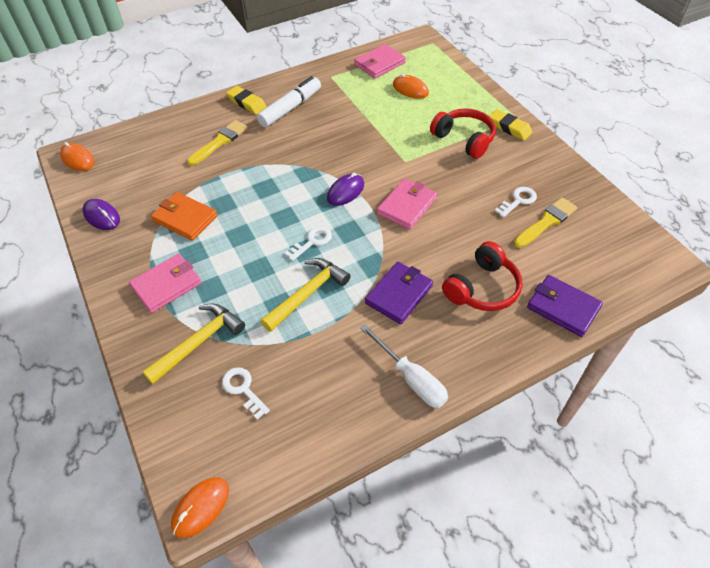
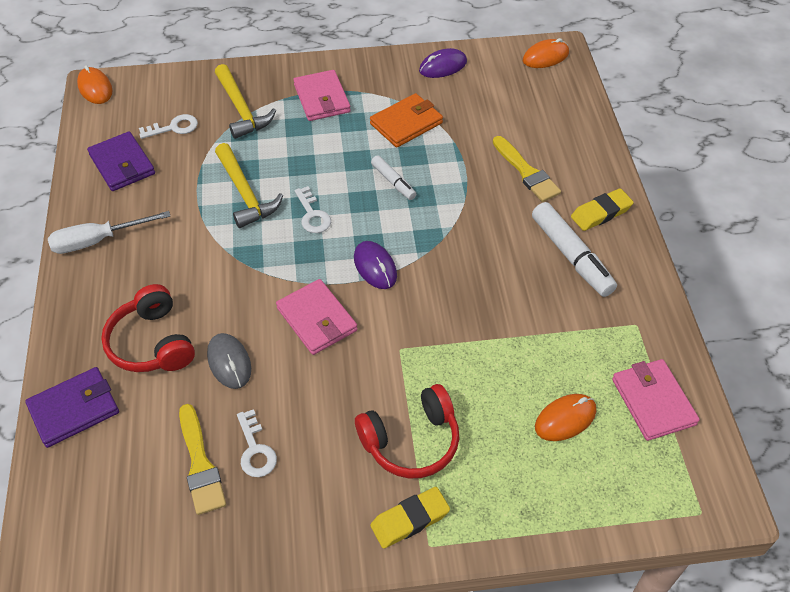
camera: 110 degrees right, 0 degrees up
purple wallet [365,262,433,324] -> purple wallet moved to [87,132,155,191]
none -> grey mouse [207,333,251,389]
none -> white marker [371,155,416,200]

